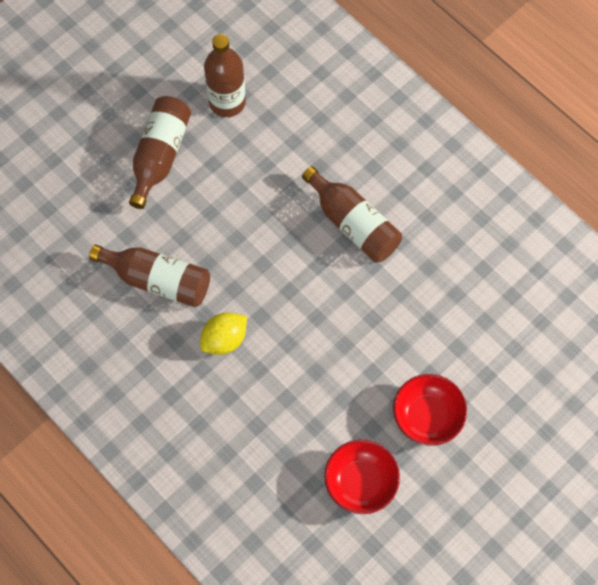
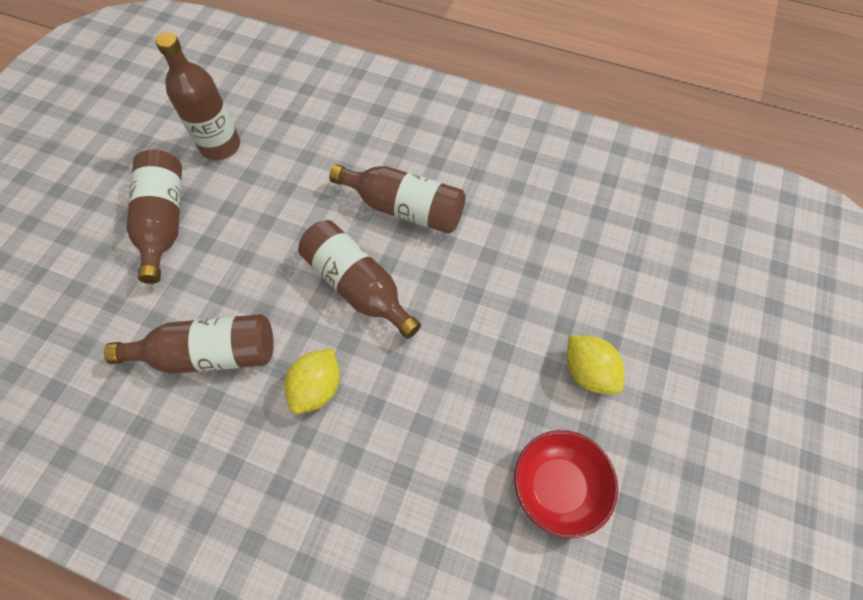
camera: 25 degrees left, 5 degrees down
red bowl [393,374,467,446] -> yellow lemon [567,335,624,394]
none -> brown bottle [298,220,421,339]

